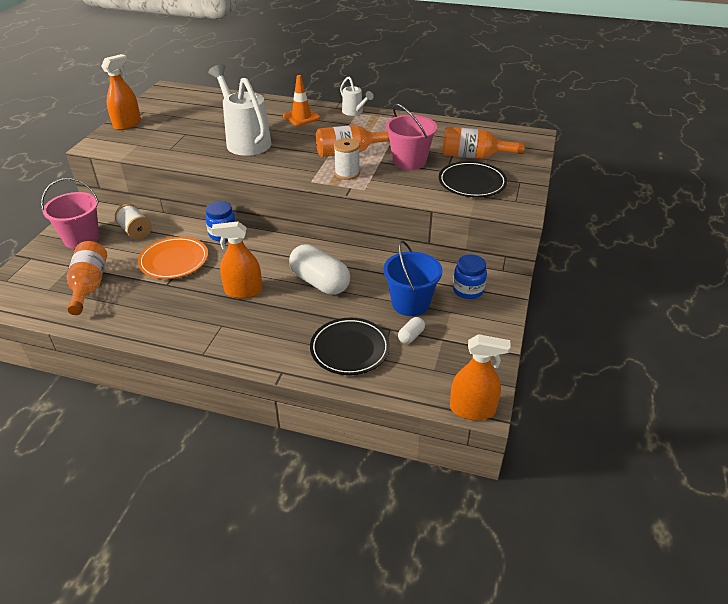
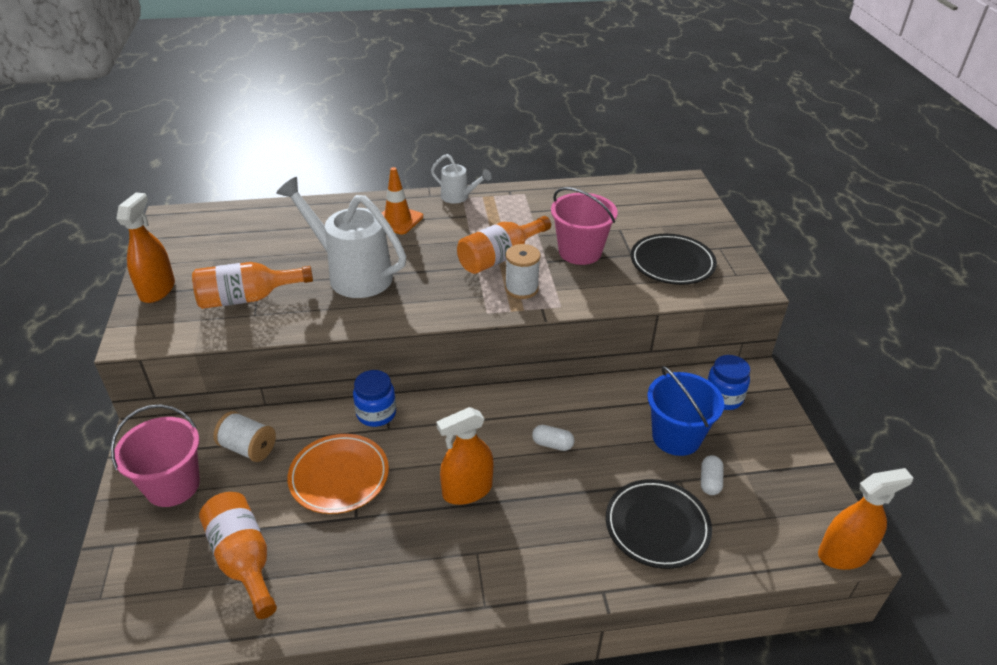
camera: 25 degrees left, 0 degrees up
white capsule [289,244,350,295] -> white capsule [532,425,574,451], size x0.45
orange bottle [442,127,525,159] -> orange bottle moved to [192,262,313,309]

